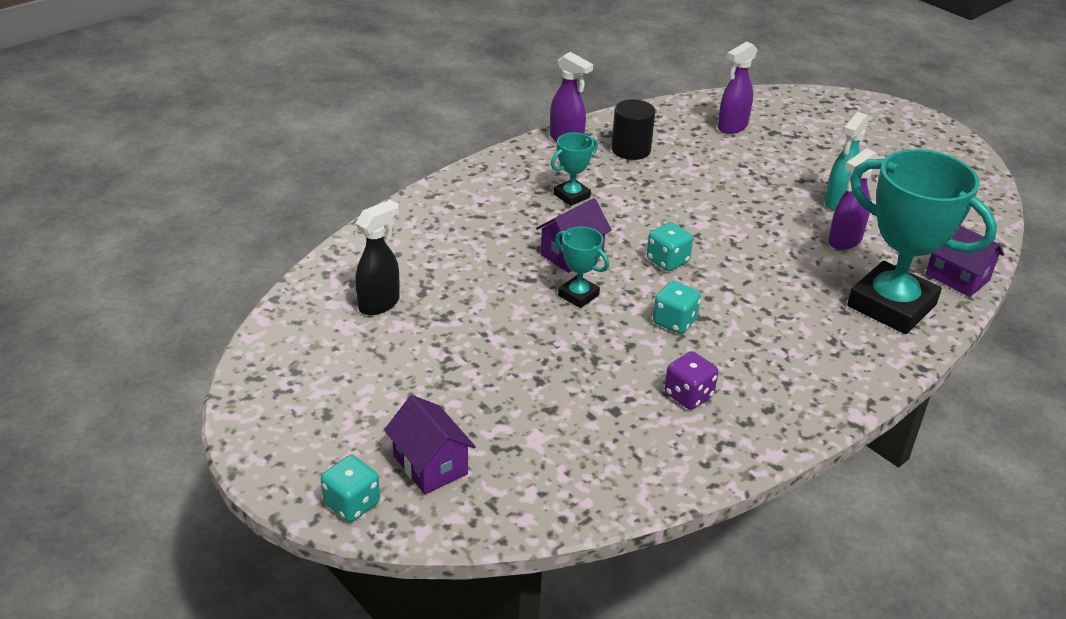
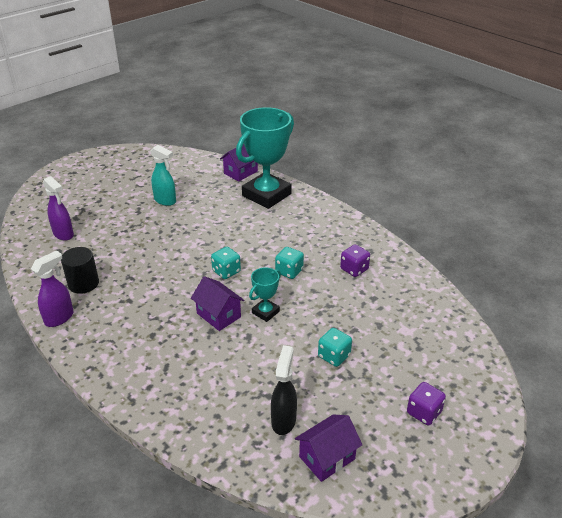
camera: 90 degrees left, 0 degrees up
turquoise dice [320,455,380,522] -> turquoise dice moved to [318,328,352,367]
black spray bottle [355,200,400,315] -> black spray bottle turned 60 degrees clockwise [271,345,297,435]
purple house [384,395,476,495] -> purple house moved to [295,415,362,482]
turquoise trophy [551,132,598,206] -> none
purple spray bottle [828,148,879,250] -> none
none -> purple dice [407,382,446,425]

